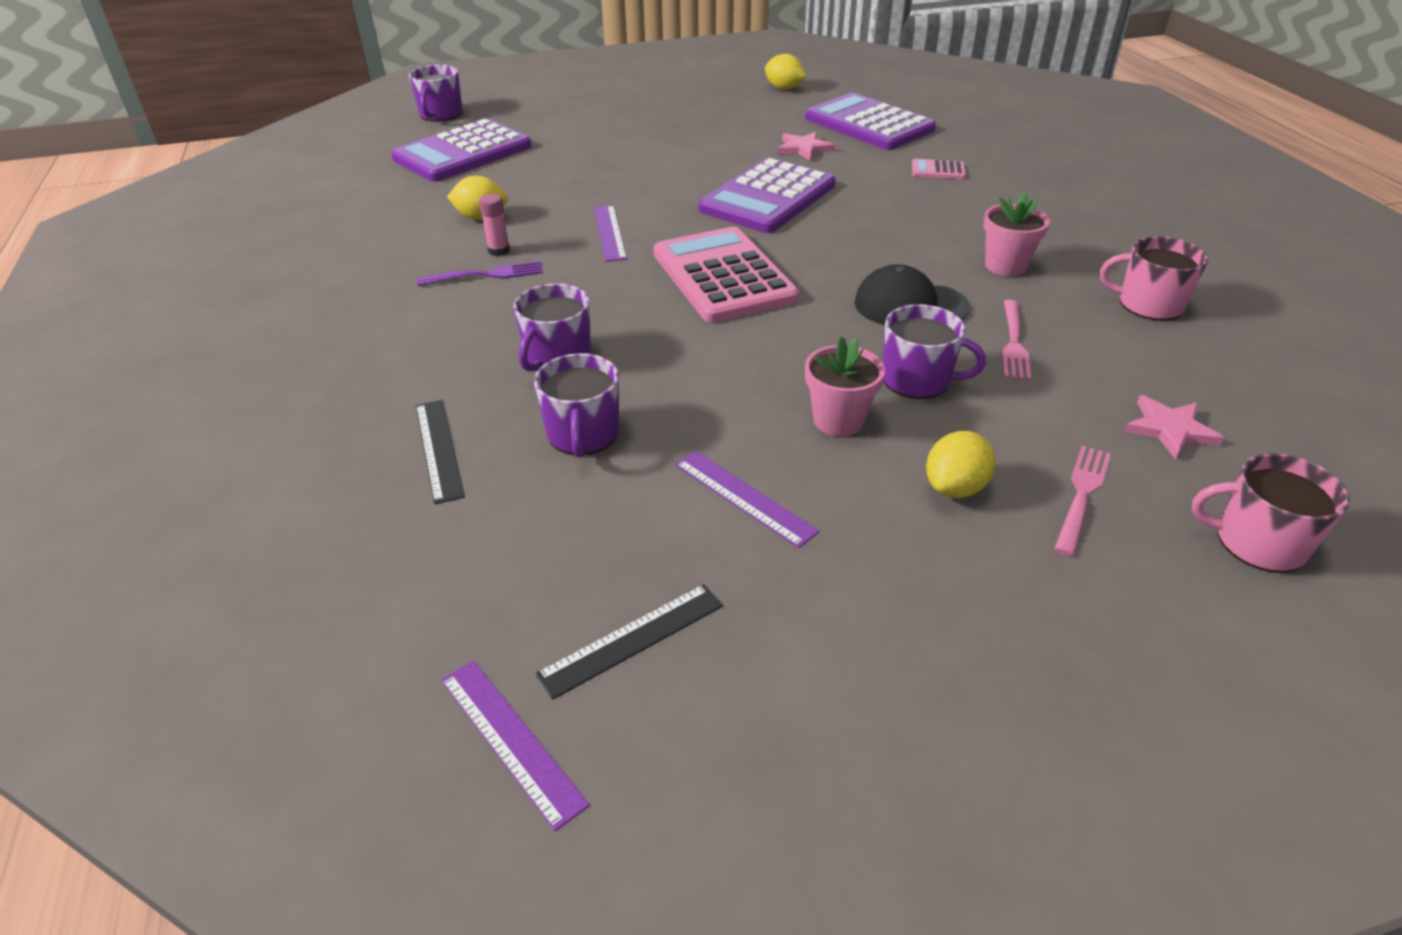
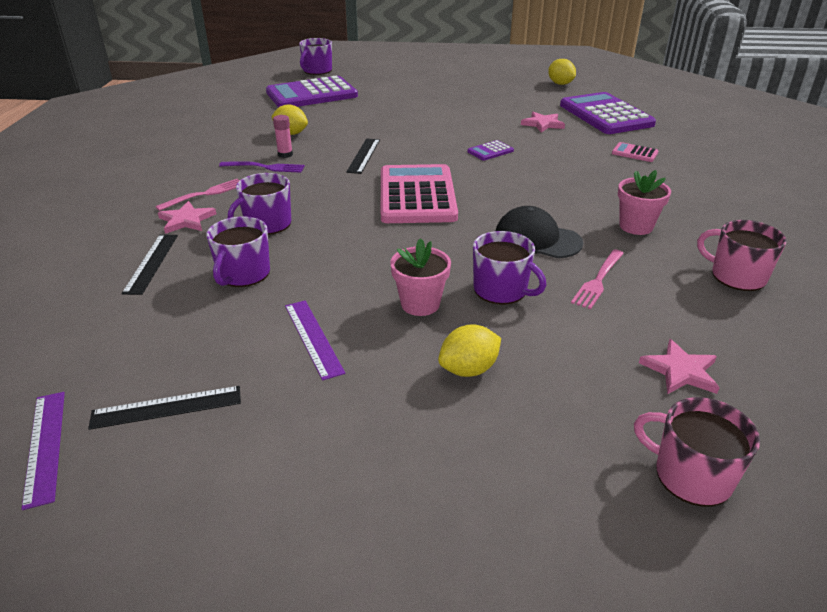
camera: 20 degrees right, 5 degrees down
purple ruler [594,205,627,262] -> black ruler [346,138,380,174]
purple calculator [699,158,836,233] -> purple calculator [467,140,514,161], size x0.42
pink fork [1054,446,1111,556] -> pink fork moved to [155,179,240,211]
none -> pink star [158,201,216,234]

